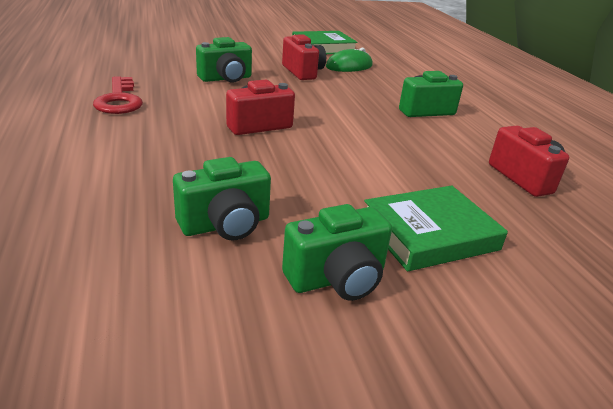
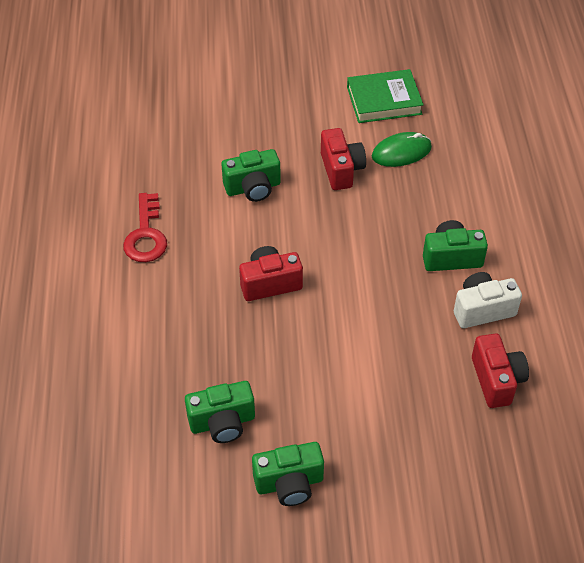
camera: 15 degrees right, 20 degrees up
green book [364,185,508,271] -> none
none -> white camera [454,272,522,328]

